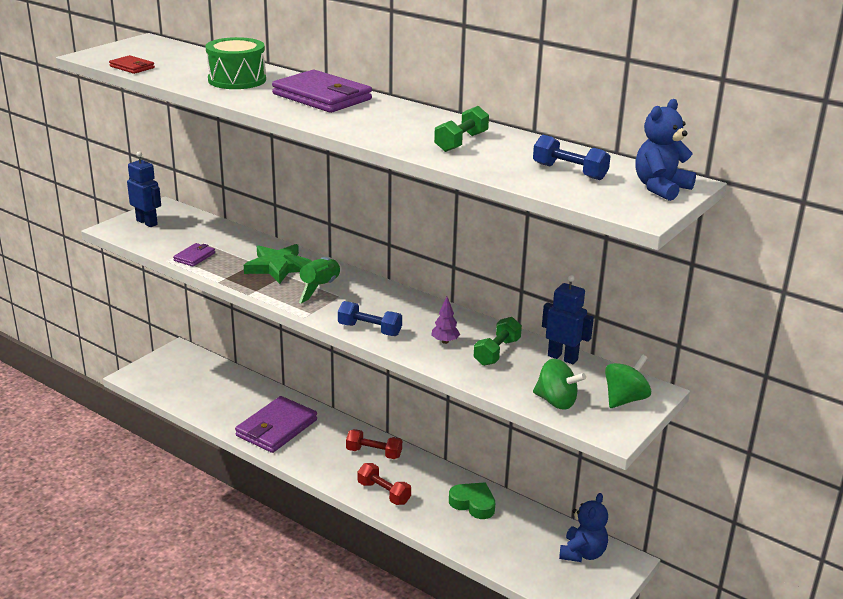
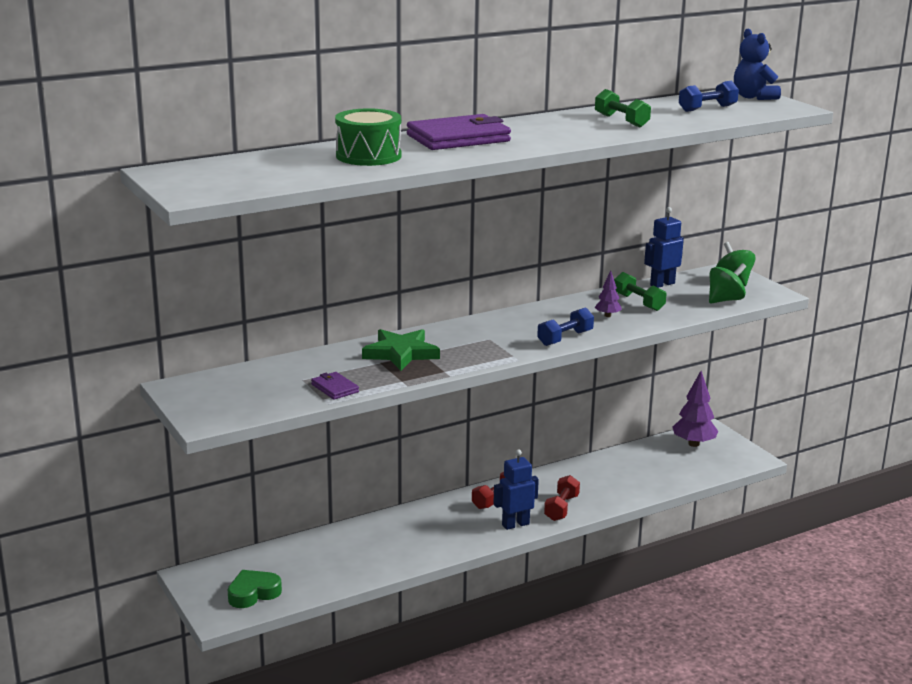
camera: 65 degrees left, 5 degrees down
red wallet [109,55,155,74] -> none
blue robot [127,151,161,227] -> blue robot moved to [493,449,539,530]
purple wallet [235,396,317,453] -> none
green rocket [283,255,342,303] -> none
red dumbbell [358,463,411,505] -> red dumbbell turned 45 degrees counterclockwise [544,475,580,521]
green heart [449,482,495,519] -> green heart moved to [228,570,282,608]
blue teddy bear [559,493,608,562] -> purple tree [672,371,718,447]

